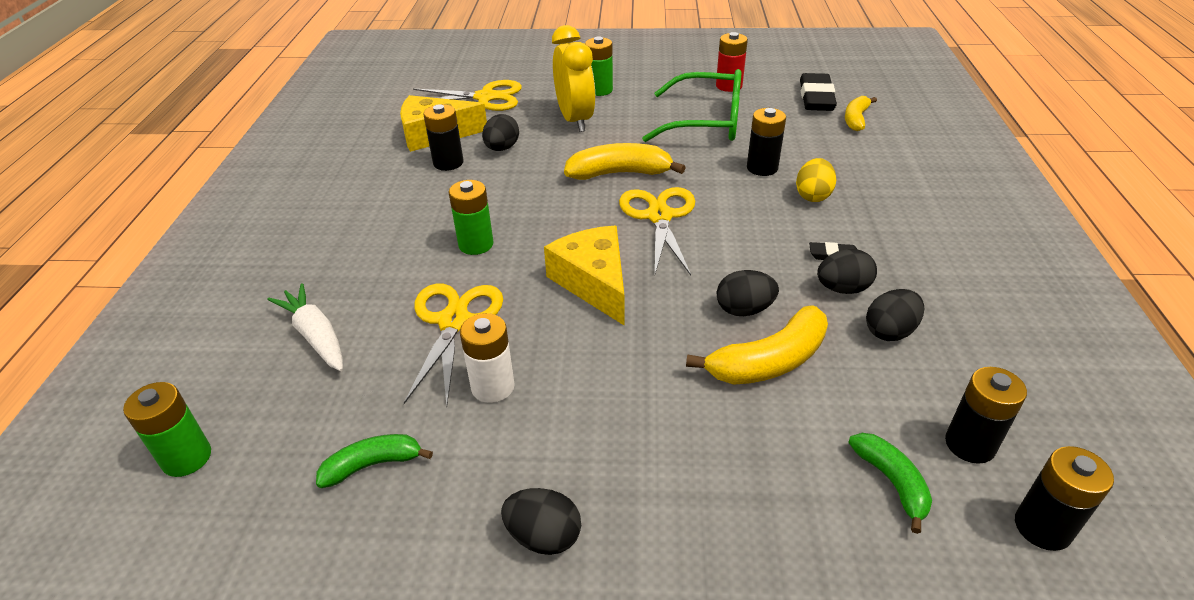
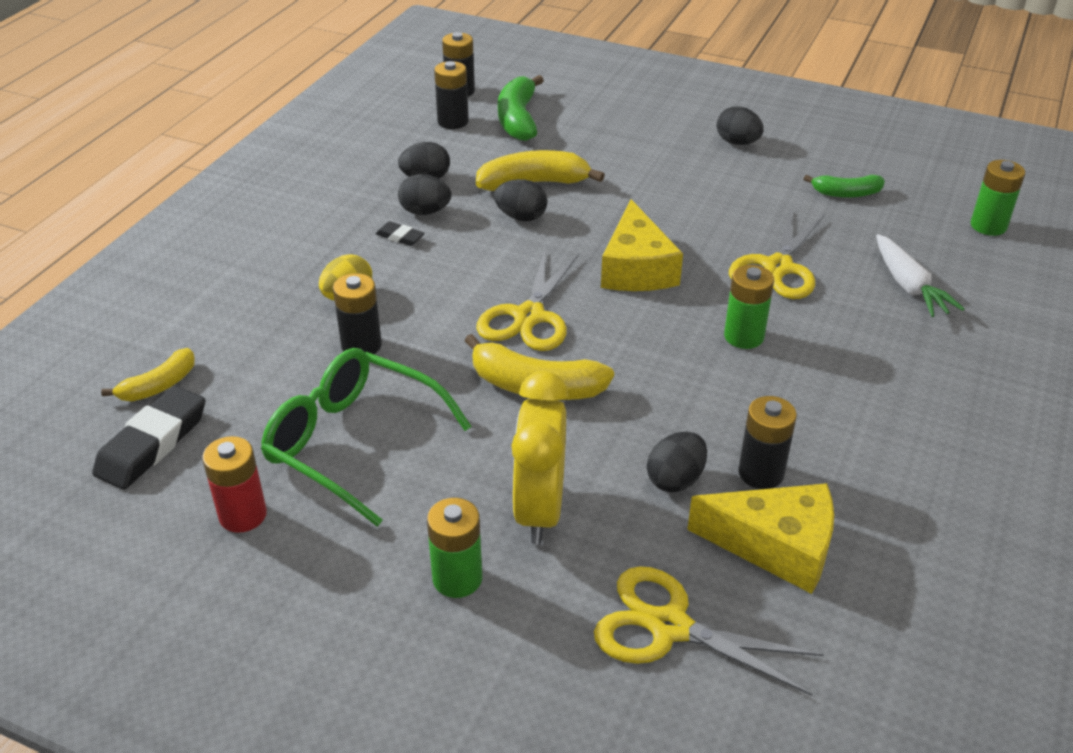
camera: 160 degrees left, 0 degrees up
white battery [460,313,515,403] -> none
green banana [848,433,932,534] -> green banana [498,75,544,141], size x1.61

